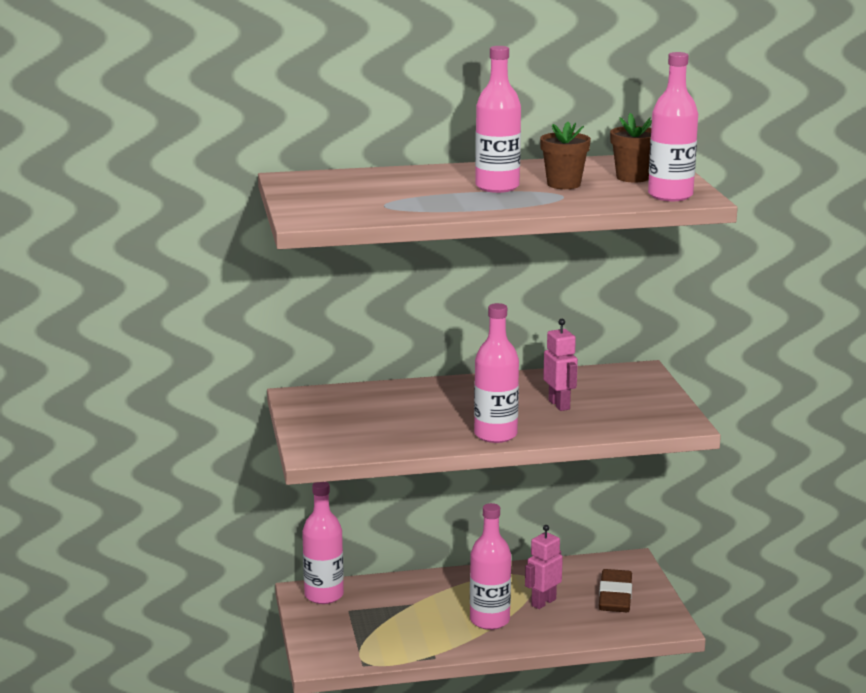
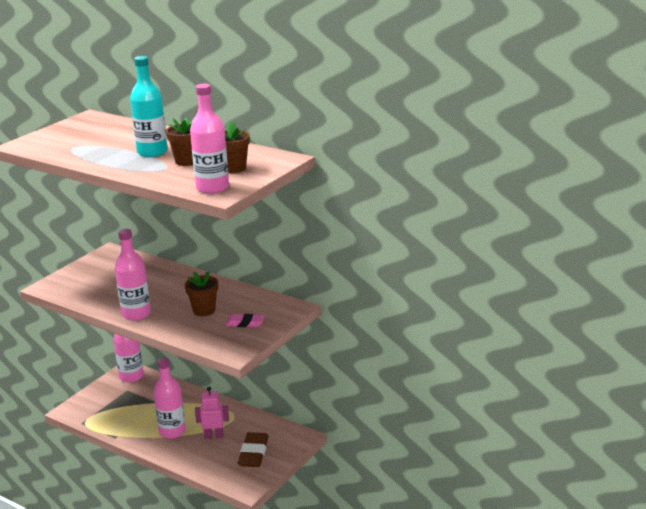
camera: 45 degrees right, 5 degrees up
pink bottle [475,46,521,193] -> turquoise bottle [130,56,168,157]
pink robot [543,319,578,411] -> brown flower pot [185,271,218,316]
brown eraser [599,569,632,612] -> brown eraser turned 45 degrees counterclockwise [238,432,269,467]
none -> pink eraser [226,314,265,327]

